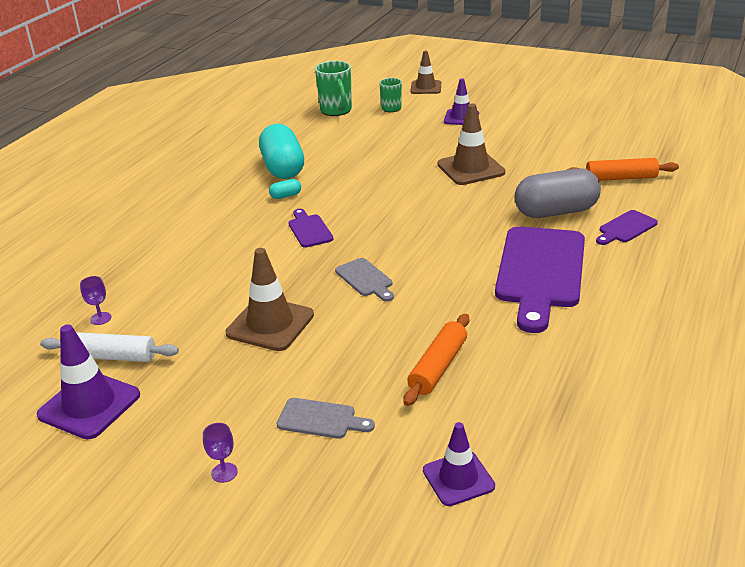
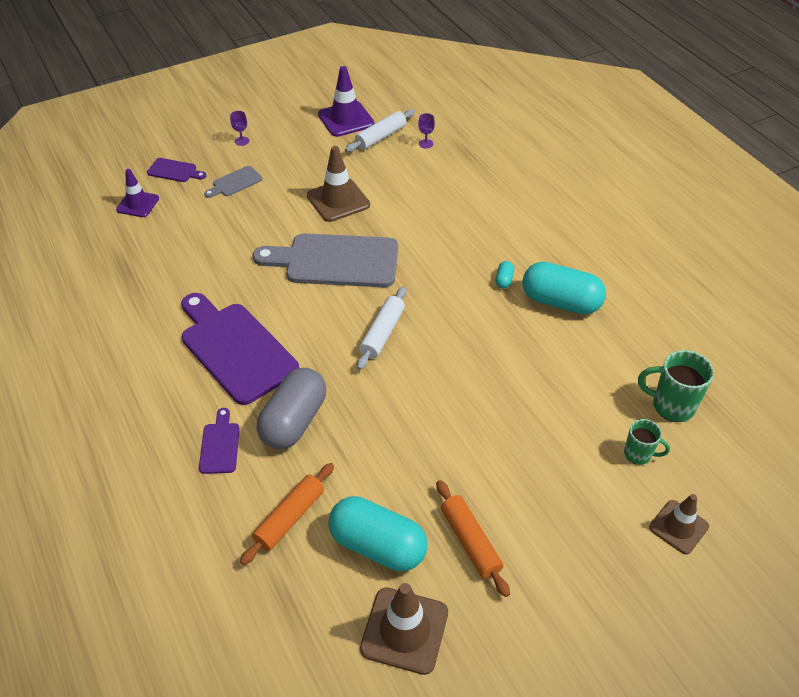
camera: 125 degrees right, 15 degrees up
purple cutting board [288,209,334,248] -> purple cutting board moved to [147,158,206,182]
grey cutting board [335,258,394,302] -> grey cutting board [253,233,398,287], size x2.21
orange rolling pin [403,314,469,406] -> orange rolling pin moved to [436,480,510,597]
brown traffic cone [437,103,505,185] -> brown traffic cone moved to [360,583,448,675]
purple traffic cone [444,78,479,125] -> none
none -> turquoise capsule [329,496,427,571]
none -> white rolling pin [357,287,406,370]

